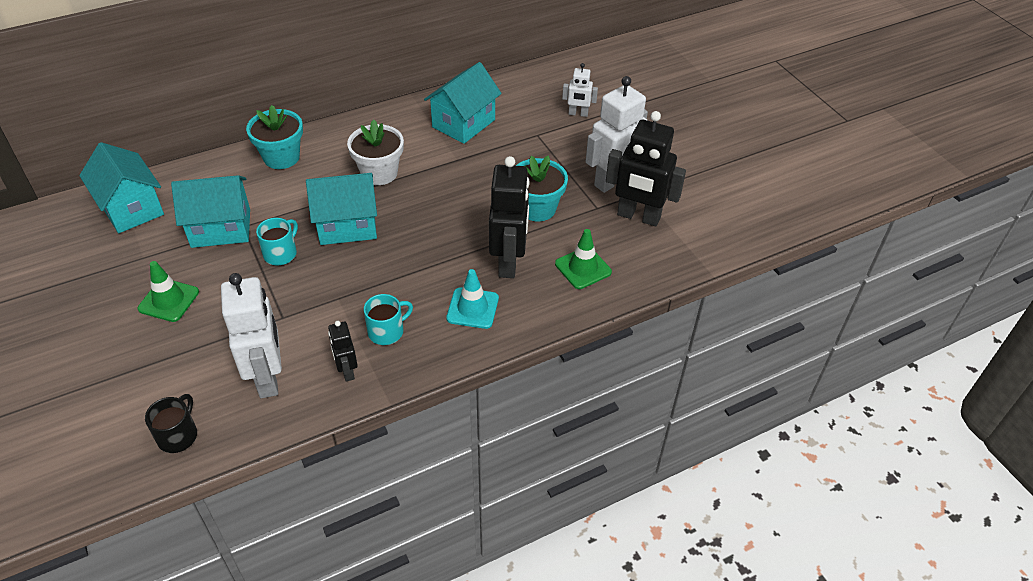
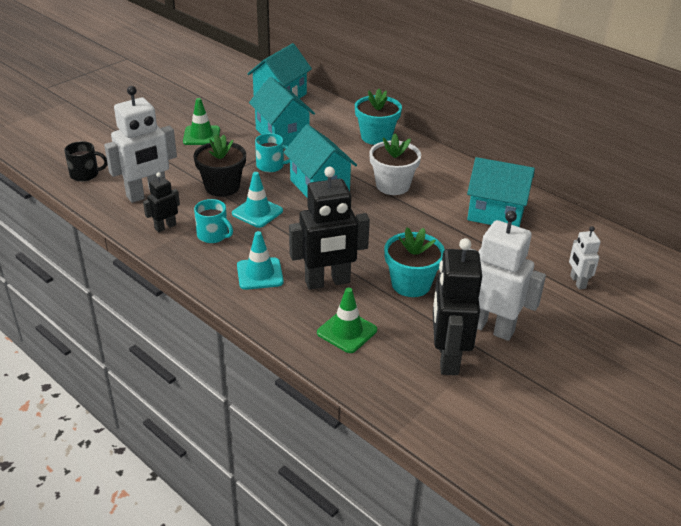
camera: 70 degrees right, 10 degrees down
none -> black flower pot [193,134,246,197]
none -> turquoise traffic cone [232,172,283,228]

